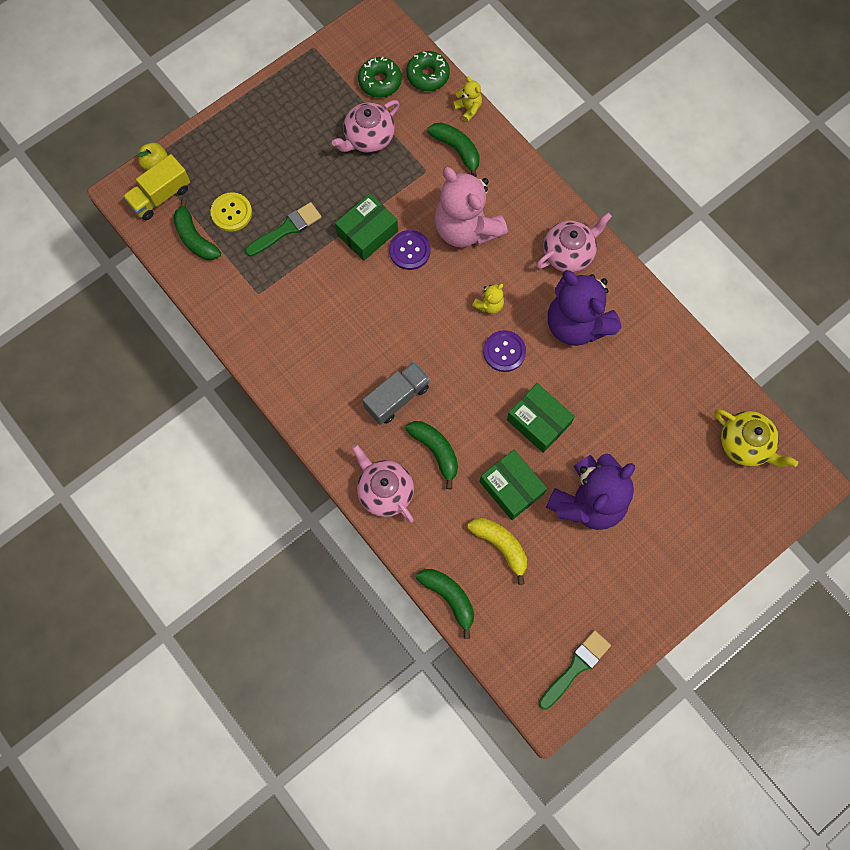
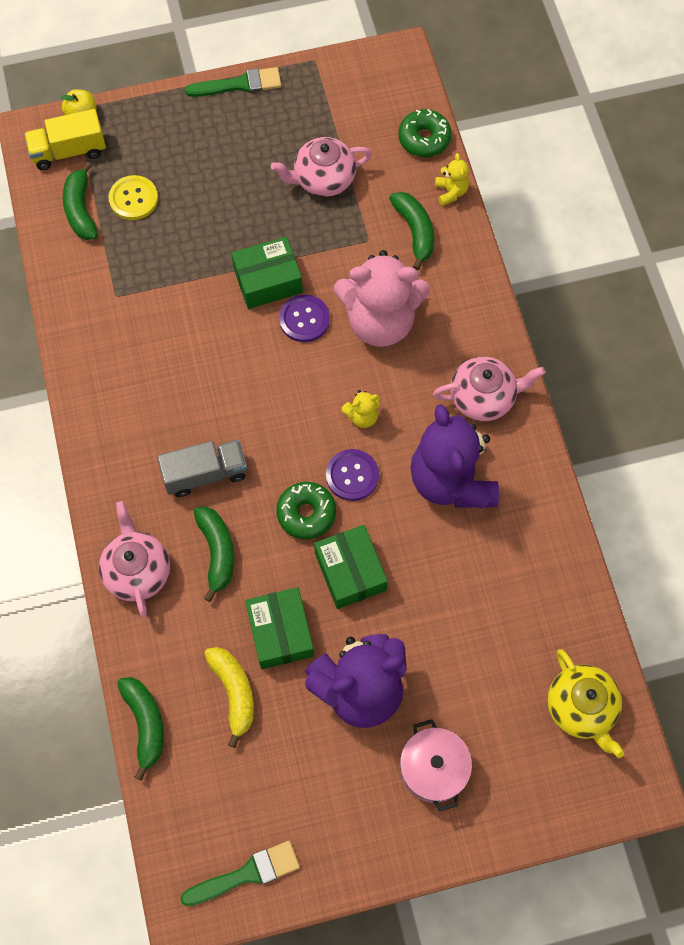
camera: 25 degrees right, 5 degrees down
green brush [245,202,322,256] -> green brush moved to [185,67,281,97]
green donut [358,57,402,98] -> green donut moved to [276,482,336,539]
pink teddy bear [434,167,508,248] -> pink teddy bear turned 75 degrees counterclockwise [334,250,430,347]
none -> pink pot [400,719,472,811]

